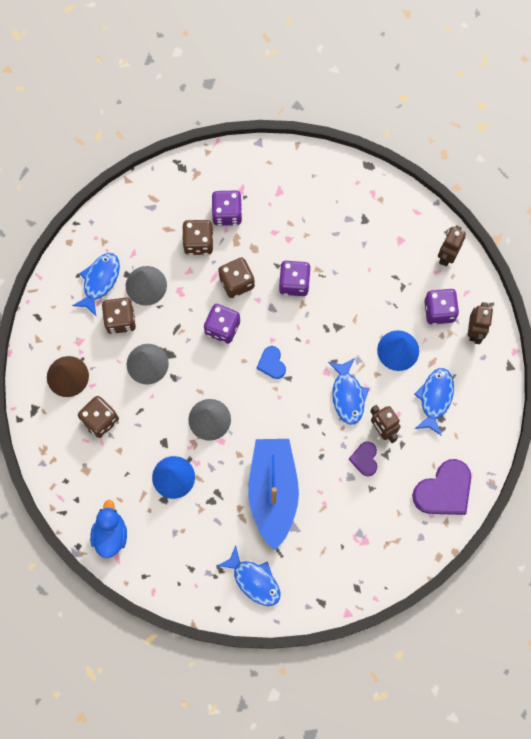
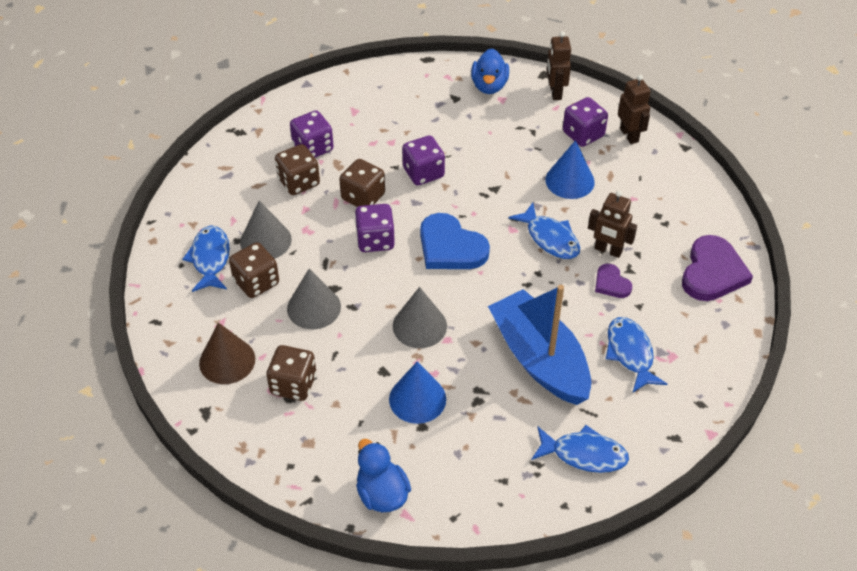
camera: 30 degrees left, 25 degrees down
blue heart [257,346,286,379] -> blue heart [420,213,490,269], size x1.88
blue fish [414,368,454,436] -> blue fish moved to [606,317,667,393]
none -> blue duck [471,49,509,94]

